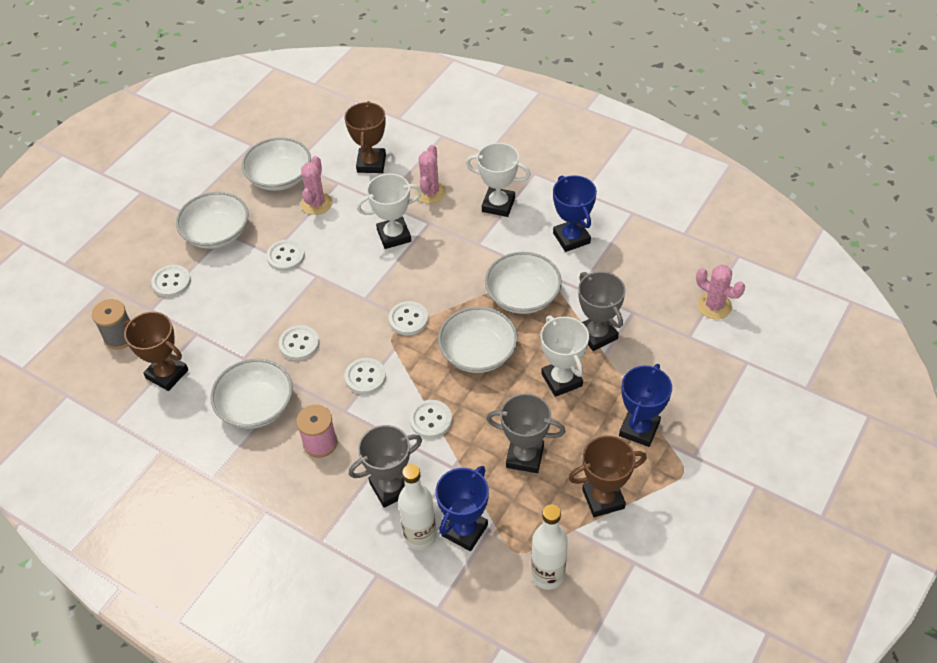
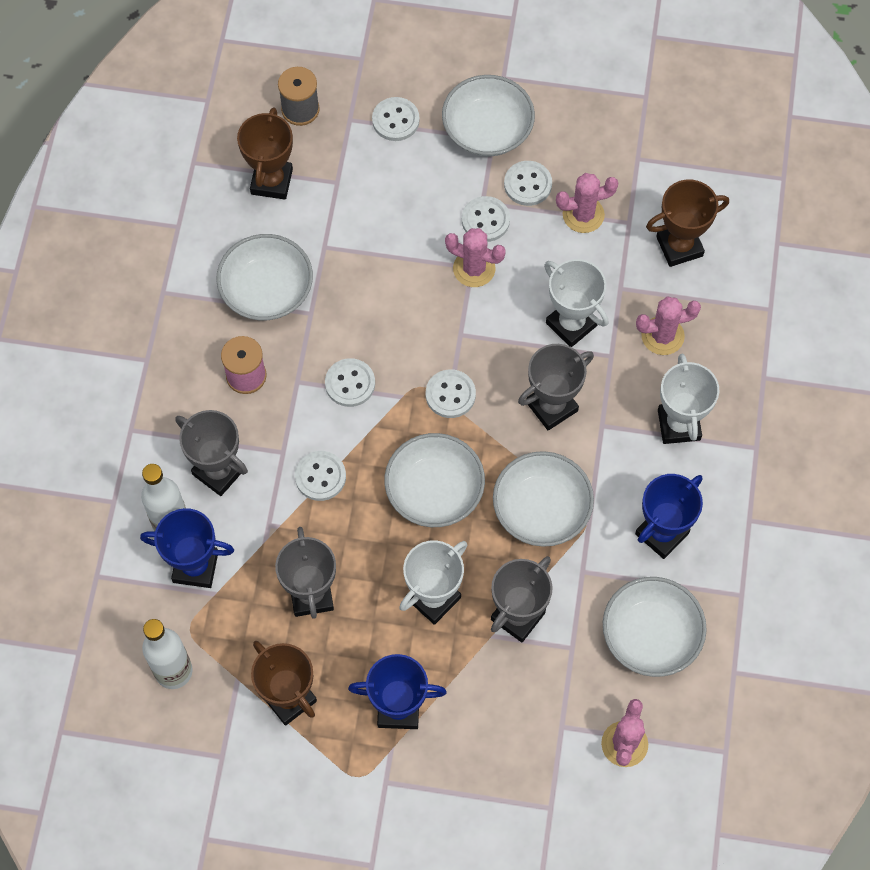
camera: 65 degrees right, 15 degrees up
white bowl [241,137,311,191] -> white bowl moved to [603,577,707,677]
white button [279,325,319,360] -> white button moved to [504,161,552,206]
none -> pink cactus [445,228,506,287]
none -> grey trophy [518,344,594,430]

